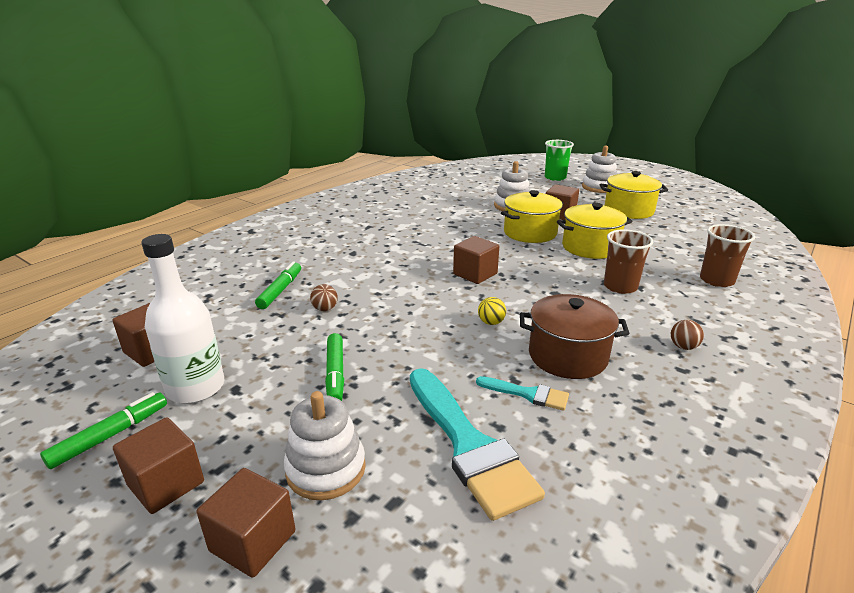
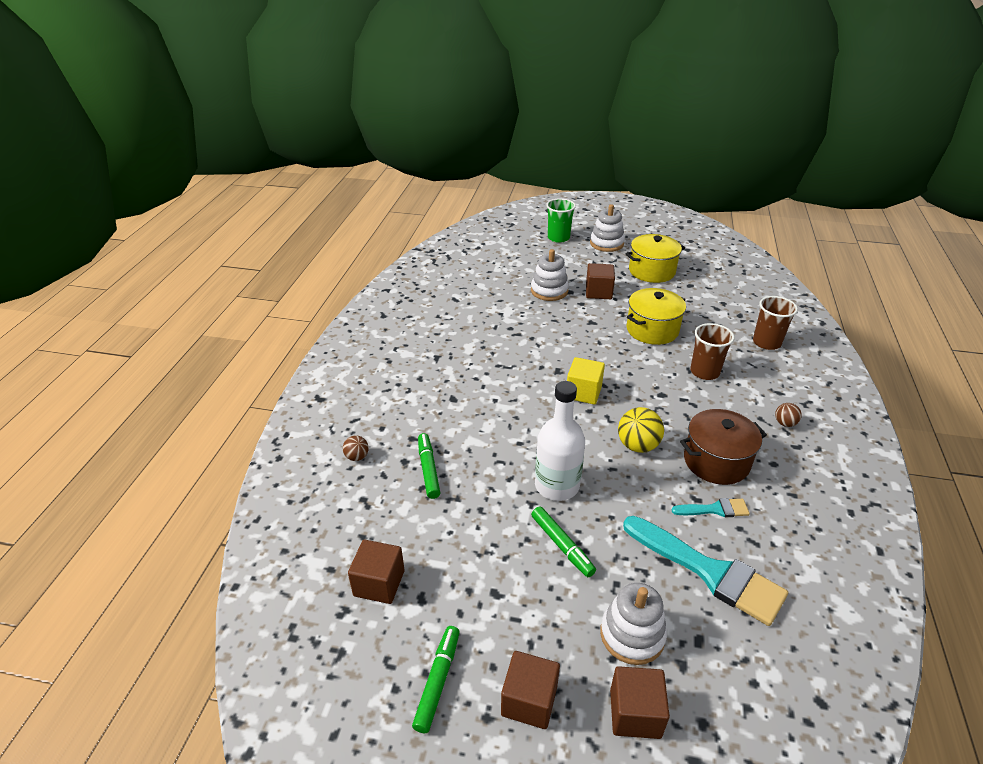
camera: 25 degrees left, 10 degrees up
white bottle [141,234,224,404] -> white bottle moved to [535,381,585,501]
brown ball [310,284,338,311] -> brown ball moved to [343,435,369,461]
brown cube [453,236,499,284] -> yellow cube [567,357,605,405]
yellow ball [478,297,506,325] -> yellow ball [618,407,664,453], size x1.79
yellow pot [501,190,563,243] -> none

